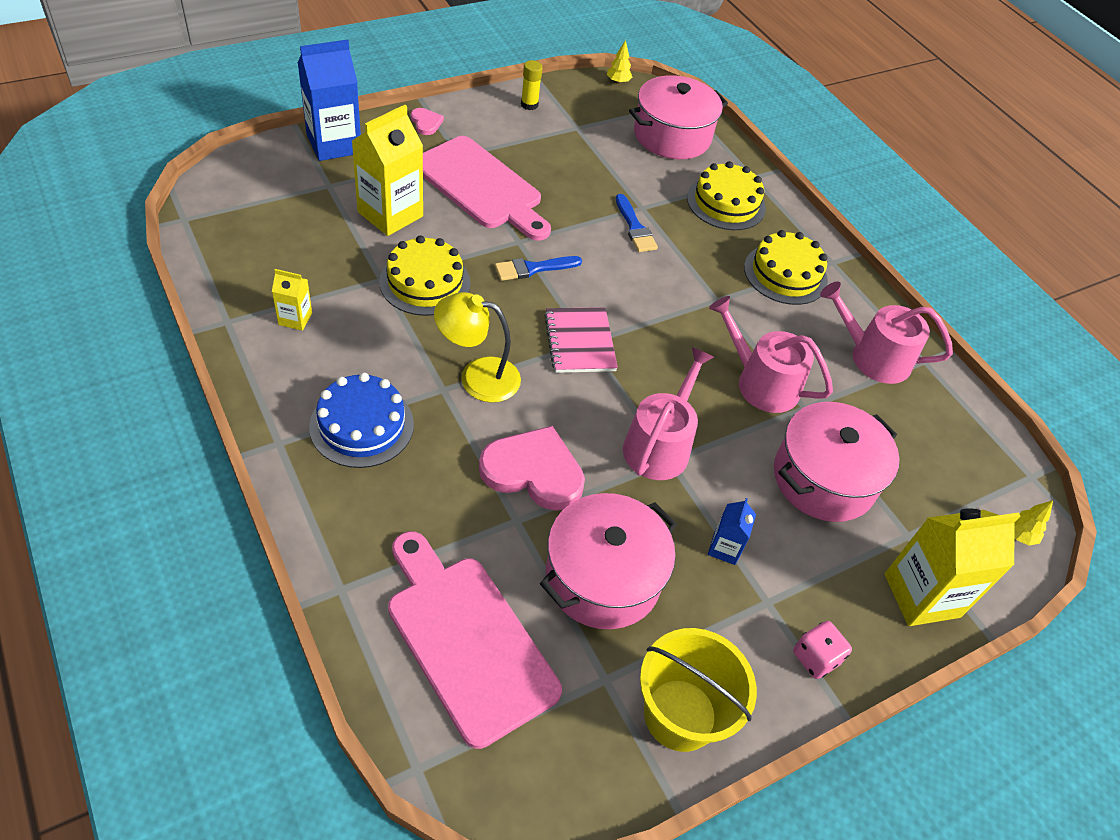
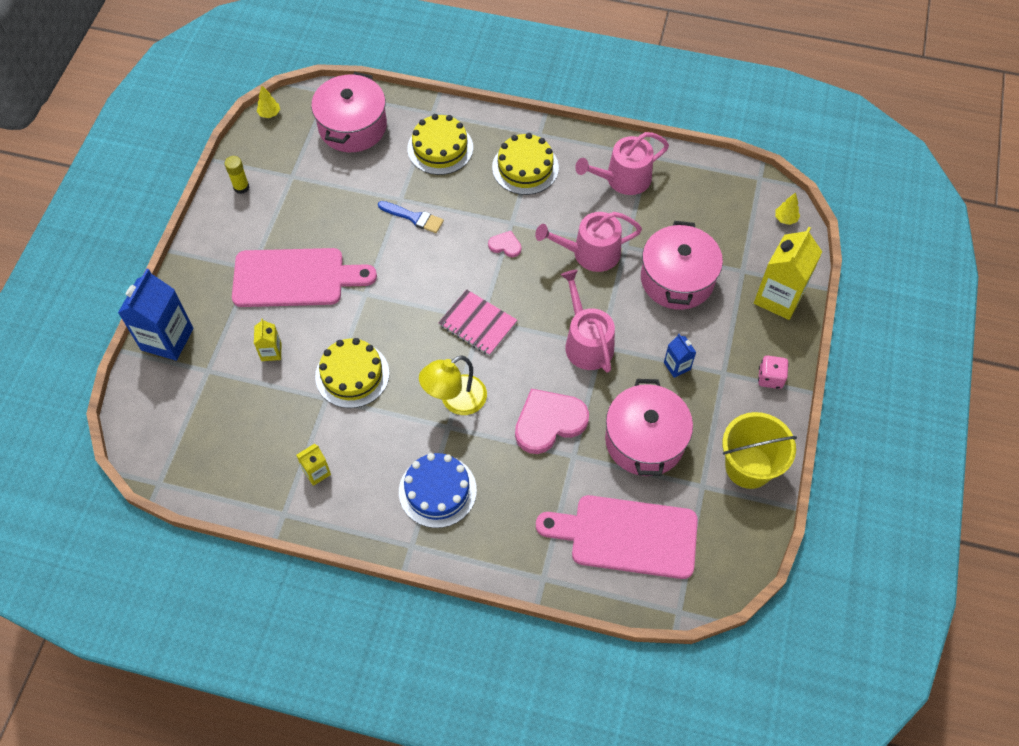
camera: 40 degrees left, 10 degrees up
yellow carton [352,105,423,236] -> yellow carton [254,318,282,361], size x0.50
pink heart [411,108,444,135] -> pink heart moved to [488,231,521,257]
blue brush [495,256,582,281] -> none

